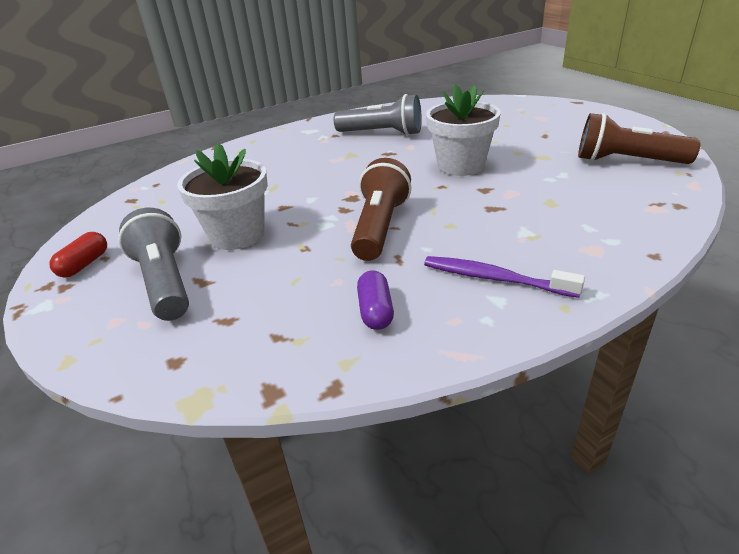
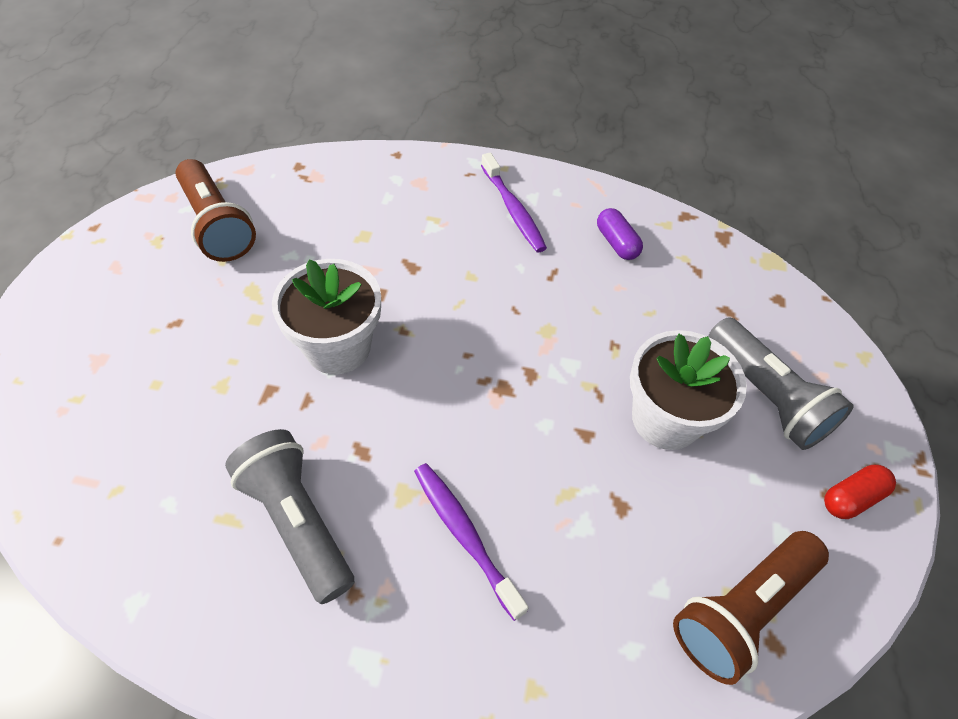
camera: 145 degrees left, 20 degrees up
grey flashlight [118,208,189,321] -> grey flashlight turned 45 degrees counterclockwise [708,317,854,450]
brown flashlight [351,158,411,261] -> brown flashlight moved to [673,531,829,685]
purple capsule [357,270,394,330] -> purple capsule turned 60 degrees counterclockwise [597,208,643,260]
none -> purple toothbrush [414,463,529,621]

